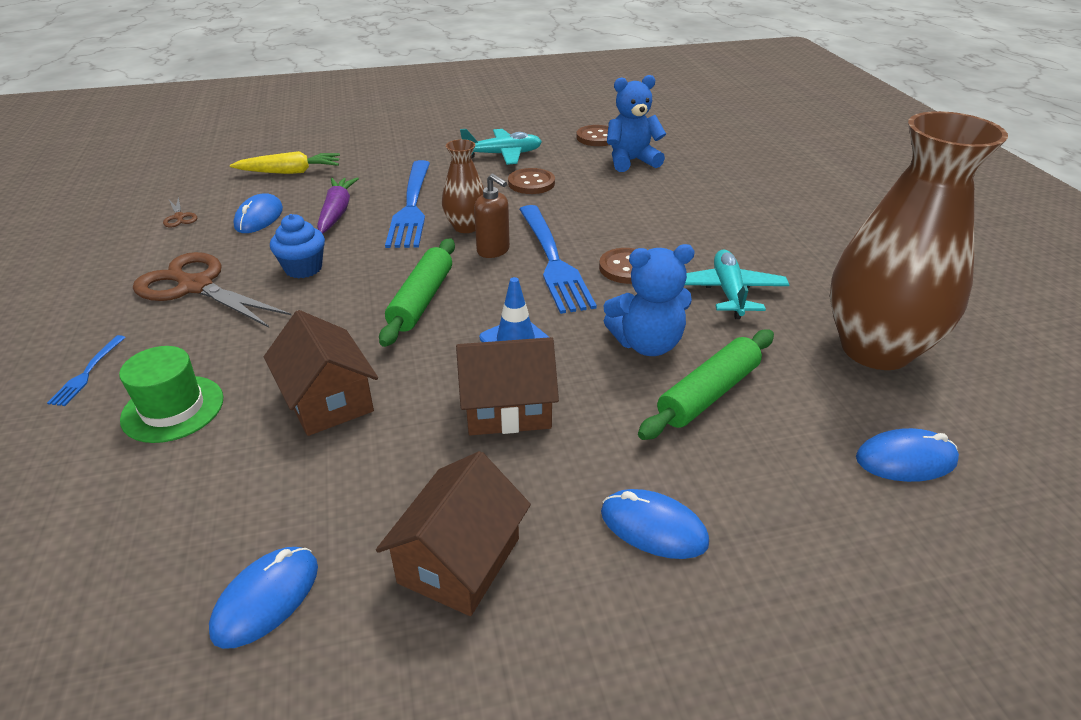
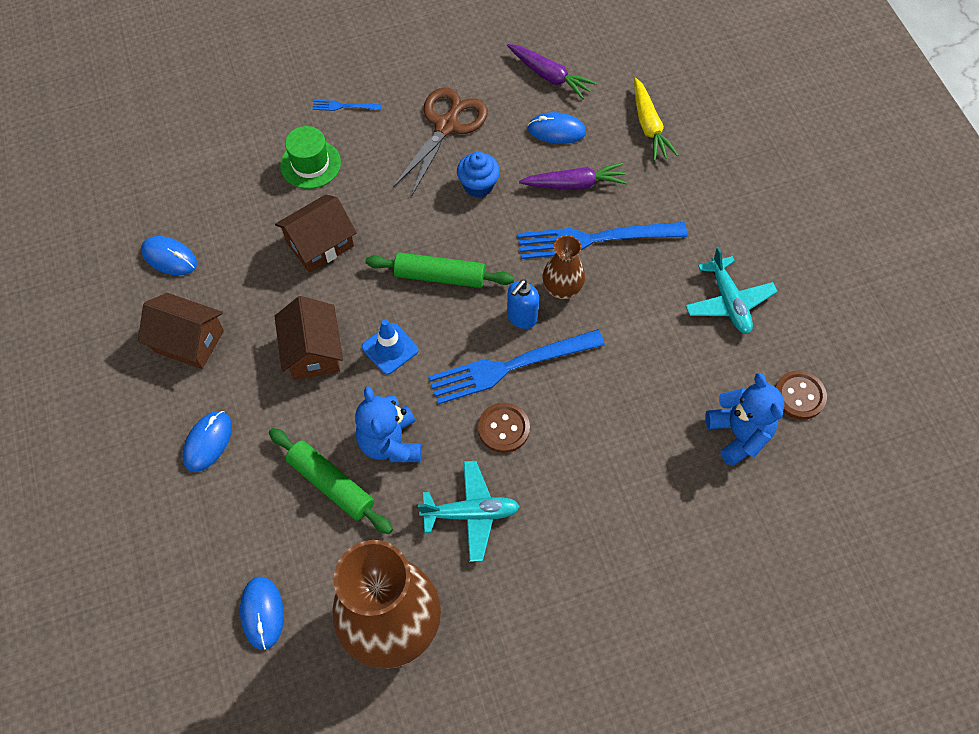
camera: 85 degrees right, 25 degrees up
brown scissors [163,196,197,228] -> purple carrot [507,44,597,99]
brown soap dispenser [474,174,510,258] -> blue soap dispenser [507,279,539,329]
brown button [508,168,555,194] -> none

